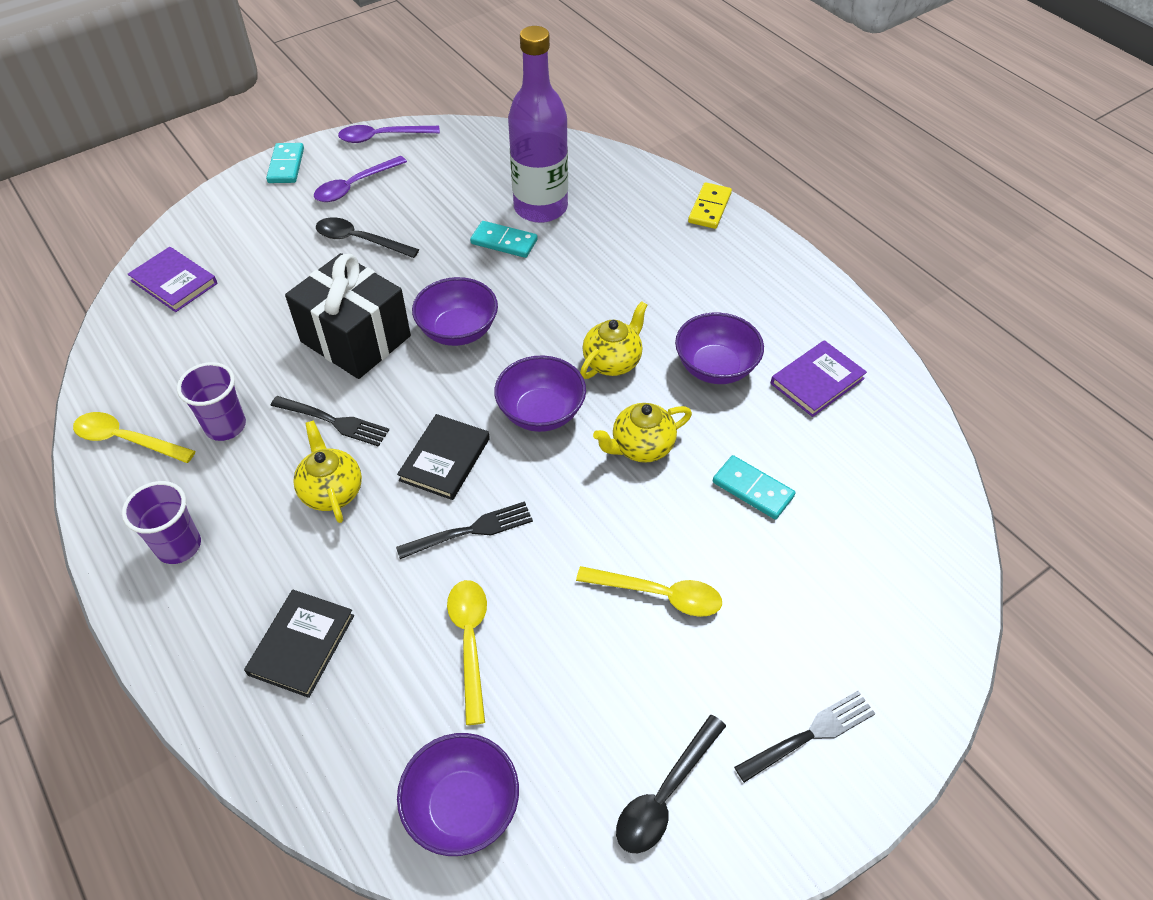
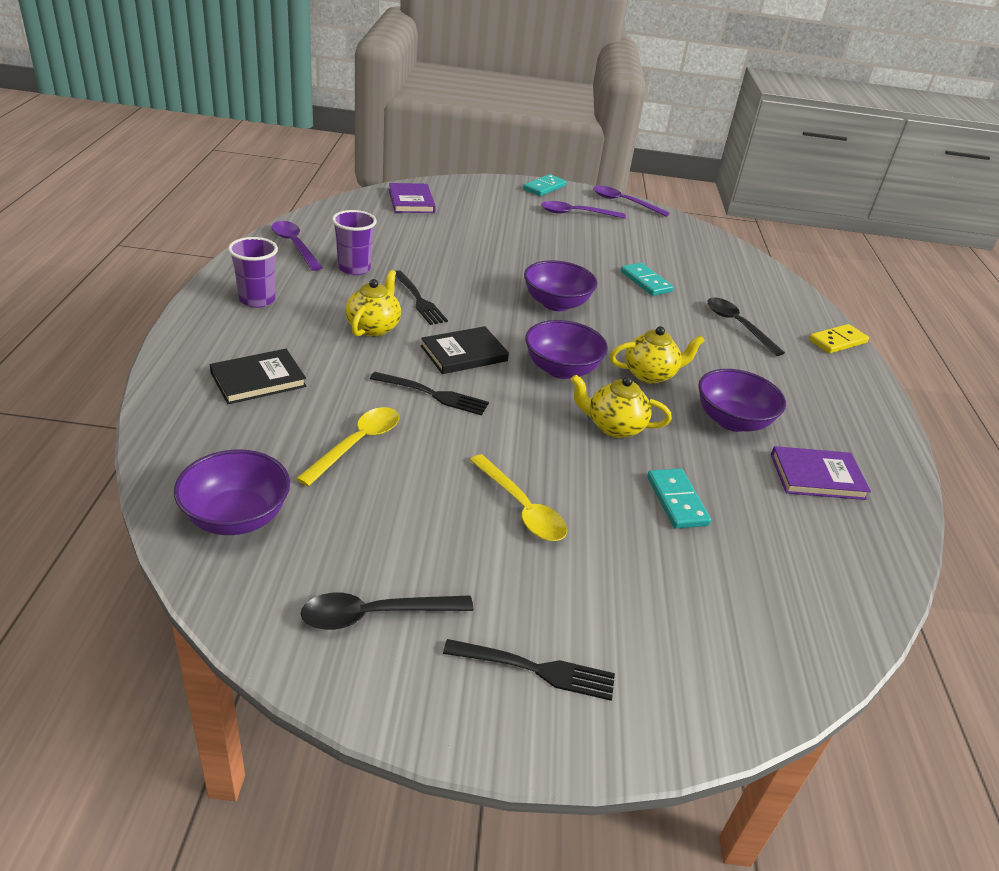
camera: 35 degrees right, 15 degrees down
yellow spoon [73,412,195,463] -> purple spoon [272,221,323,271]
black gift [285,253,411,379] -> none
black spoon [316,217,419,258] -> black spoon moved to [708,297,785,356]
purple bottle [508,26,568,223] -> none

